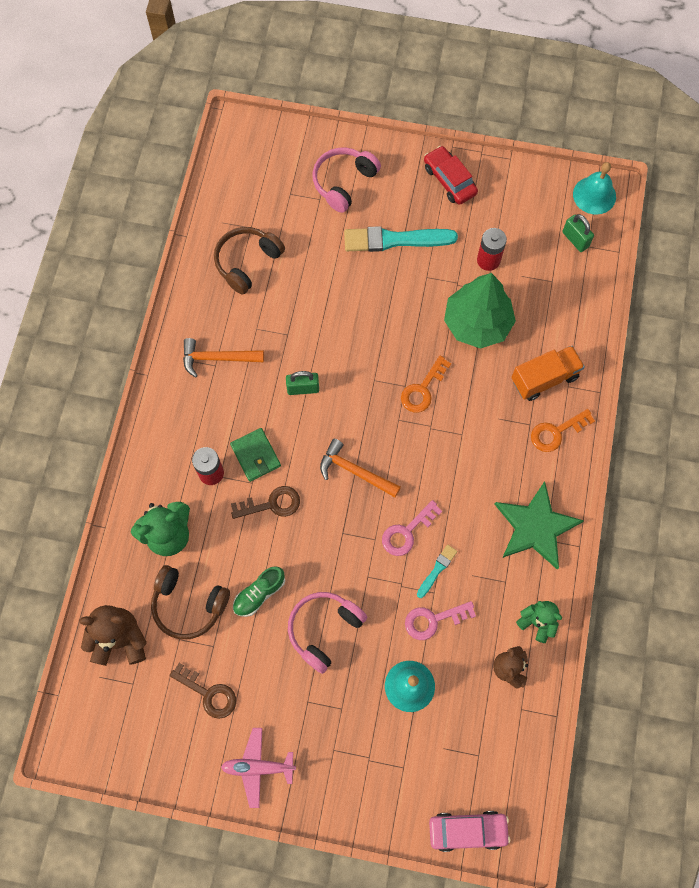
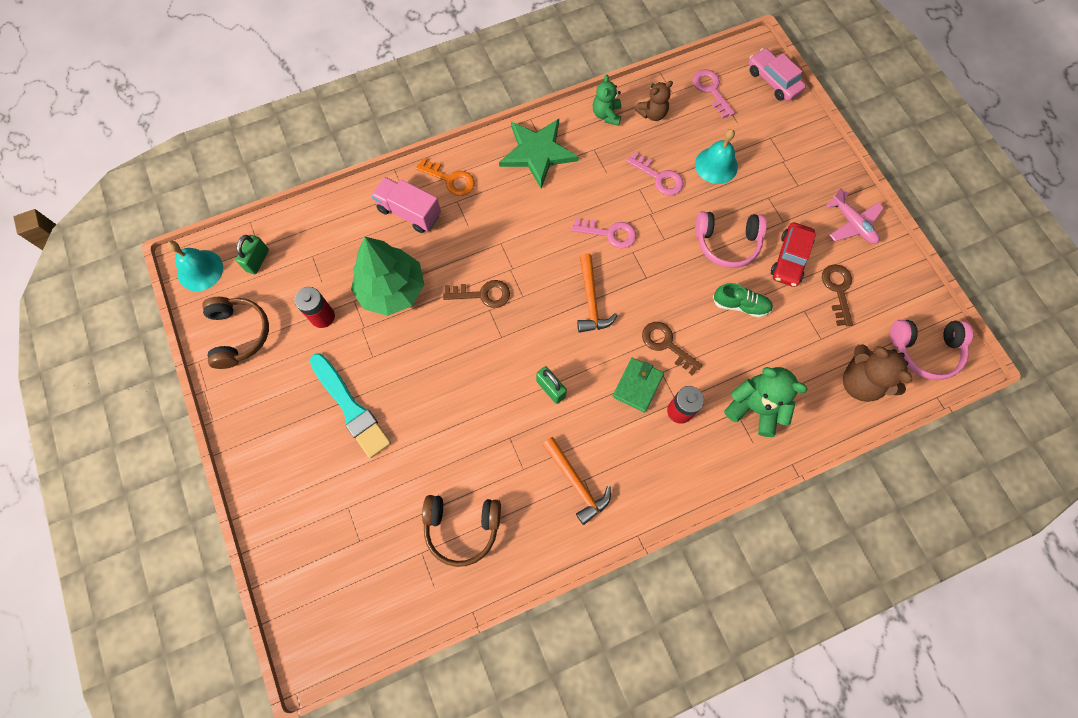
camera: 125 degrees left, 0 degrees up
brown headphones [151,565,230,639] -> brown headphones moved to [202,297,269,369]
pink headphones [313,148,381,213] -> pink headphones moved to [890,320,973,380]
orange key [401,356,451,413] -> brown key [443,280,510,308]
turquoise brush [417,544,457,598] -> none
red car [424,146,478,205] -> red car moved to [771,222,816,287]
orange truck [511,346,585,401] -> pink truck [371,177,441,233]
none -> pink key [693,70,735,118]

